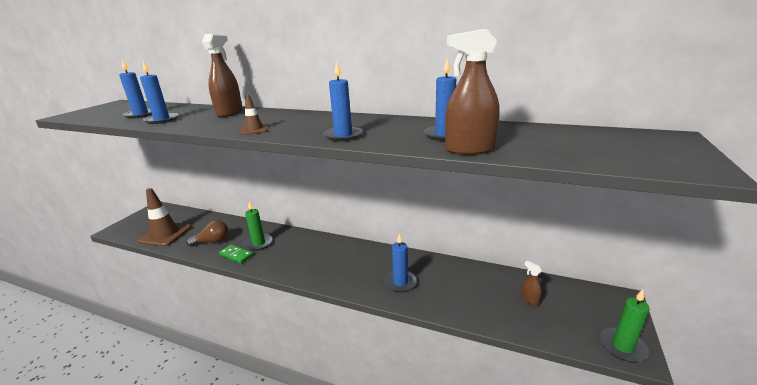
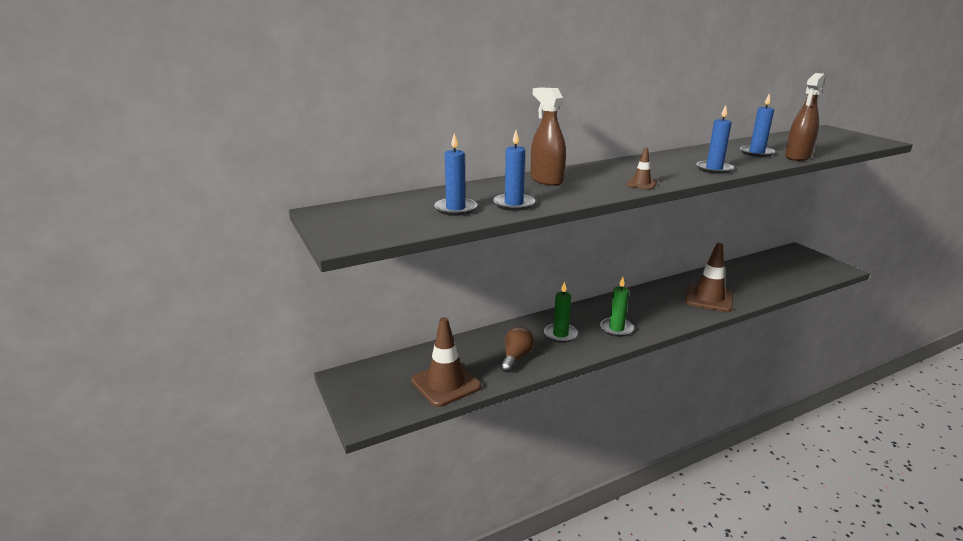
camera: 50 degrees left, 0 degrees up
green domino [219,244,253,264] -> none
blue candle [384,234,417,292] -> brown traffic cone [685,243,733,312]
brown spray bottle [521,261,542,306] -> none
green candle [600,289,650,362] -> green candle moved to [600,277,634,337]

